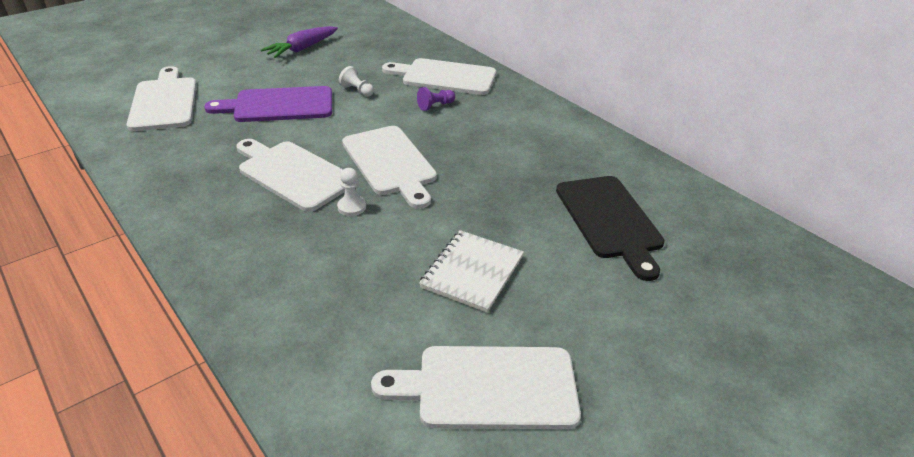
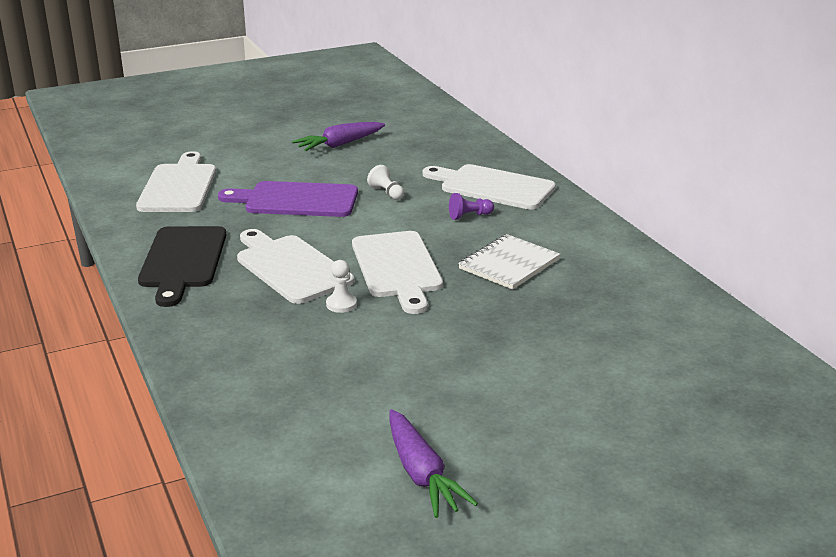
camera: 15 degrees right, 10 degrees down
white cutting board [371,346,581,429] -> purple carrot [390,409,478,518]
white notebook [419,230,524,312] -> white notebook moved to [458,234,560,290]
black cutting board [556,176,665,281] -> black cutting board moved to [138,226,226,307]

